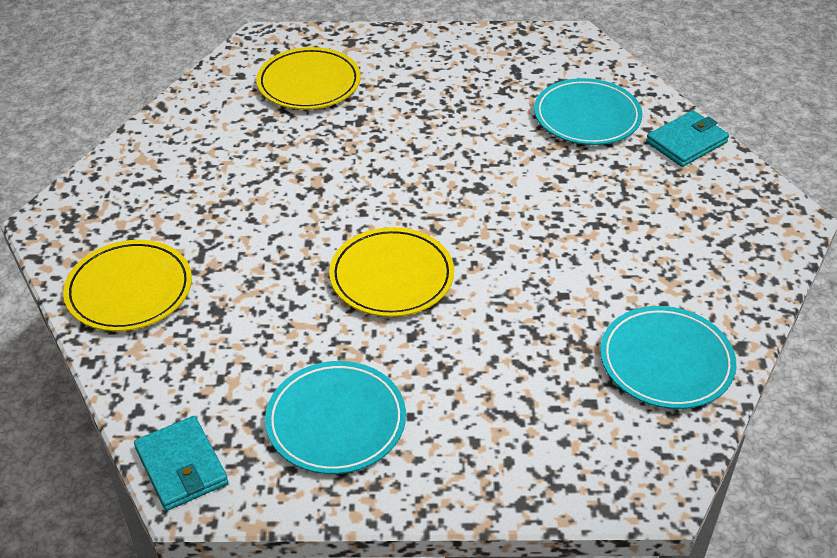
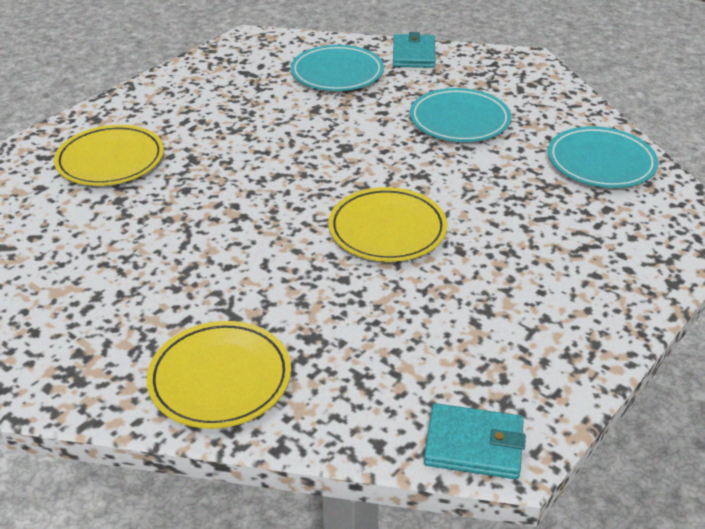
camera: 50 degrees left, 5 degrees down
turquoise plate [265,361,406,474] -> turquoise plate moved to [410,88,511,142]

